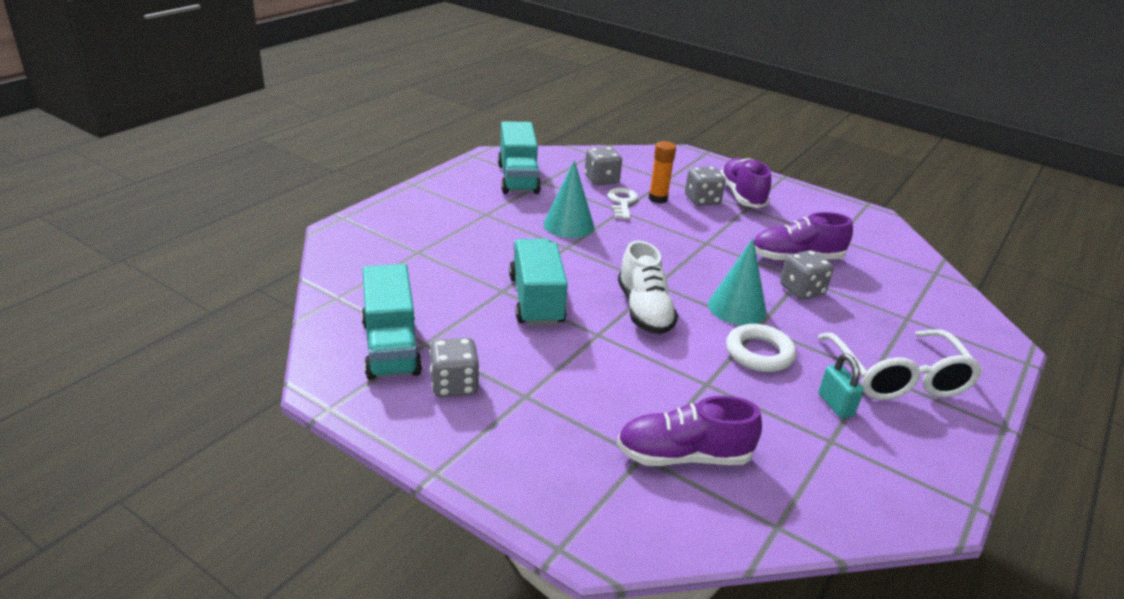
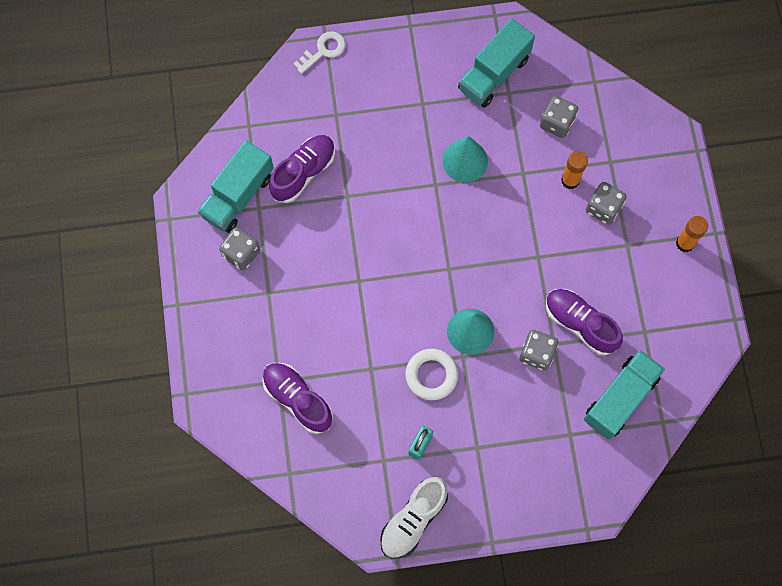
camera: 50 degrees right, 40 degrees up
turquoise truck [509,239,568,326] -> turquoise truck moved to [584,350,665,440]
white key [608,188,638,219] -> white key moved to [293,31,346,74]
white shoe [618,240,678,334] -> white shoe moved to [380,477,448,558]
purple shoe [720,158,771,208] -> purple shoe moved to [269,135,335,203]
white glasses [818,330,982,400] -> none
none -> orange glue stick [676,216,708,252]

